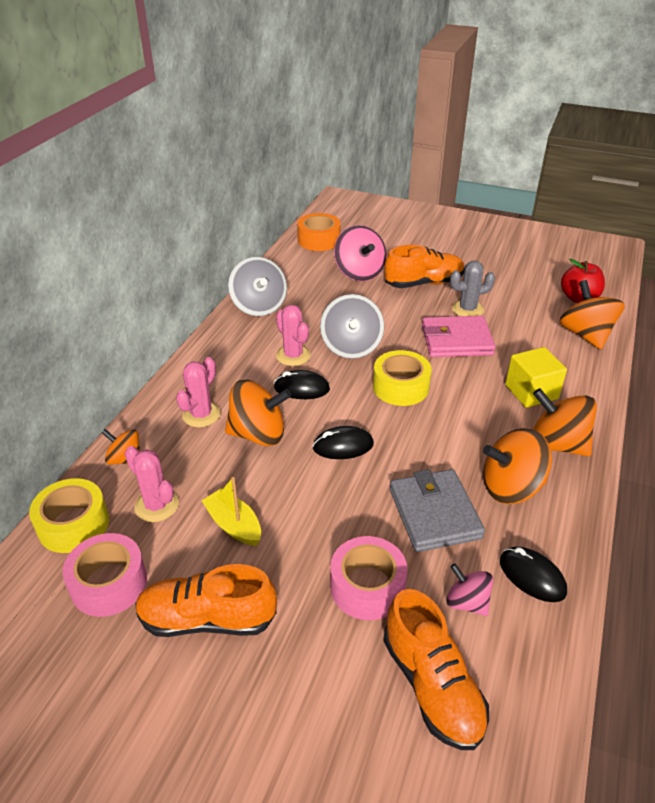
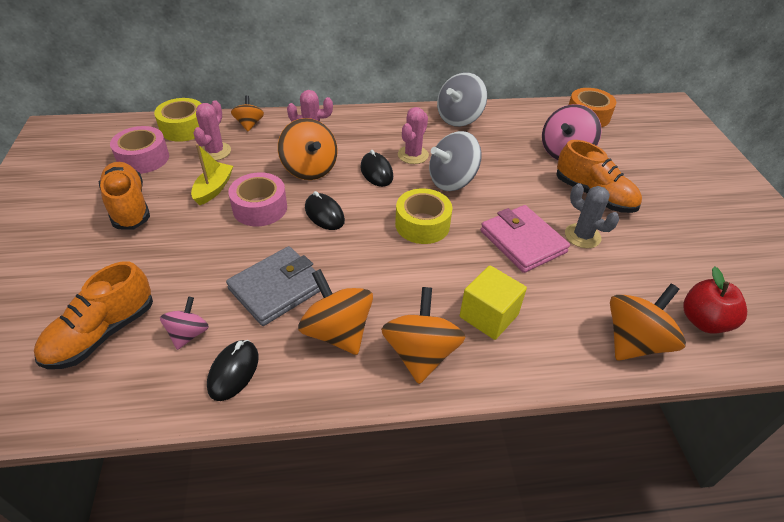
camera: 60 degrees right, 5 degrees up
pink tape [330,536,407,620] -> pink tape moved to [228,172,287,226]

